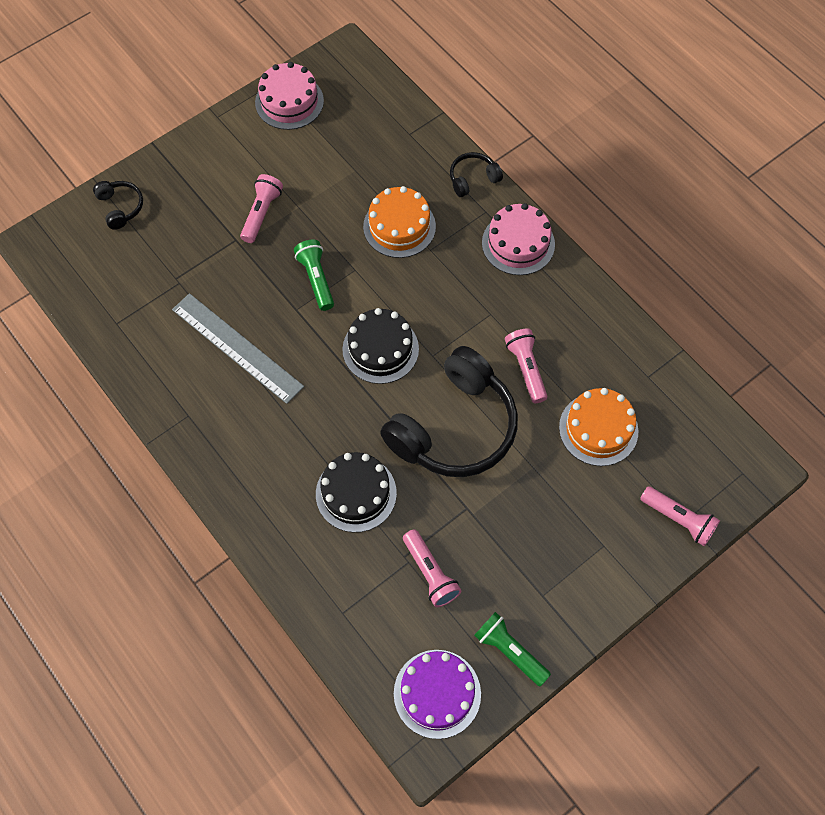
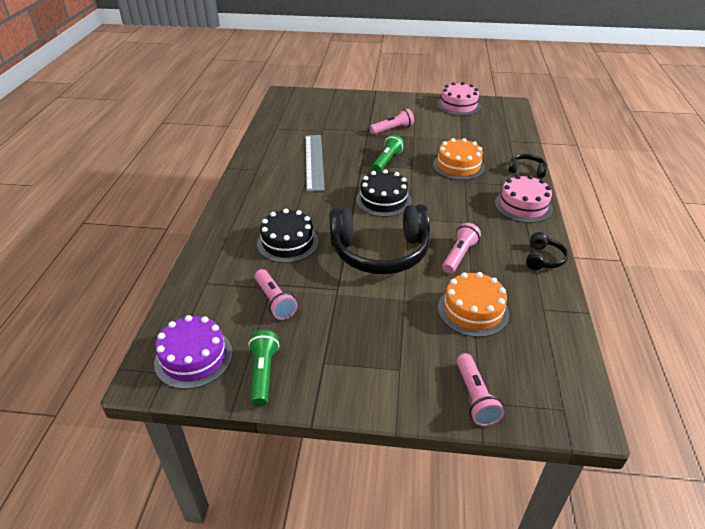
camera: 45 degrees right, 25 degrees down
black headphones [93,181,143,230] -> black headphones moved to [526,232,568,270]
pink flashlight [403,529,461,607] -> pink flashlight turned 45 degrees counterclockwise [255,269,297,320]

